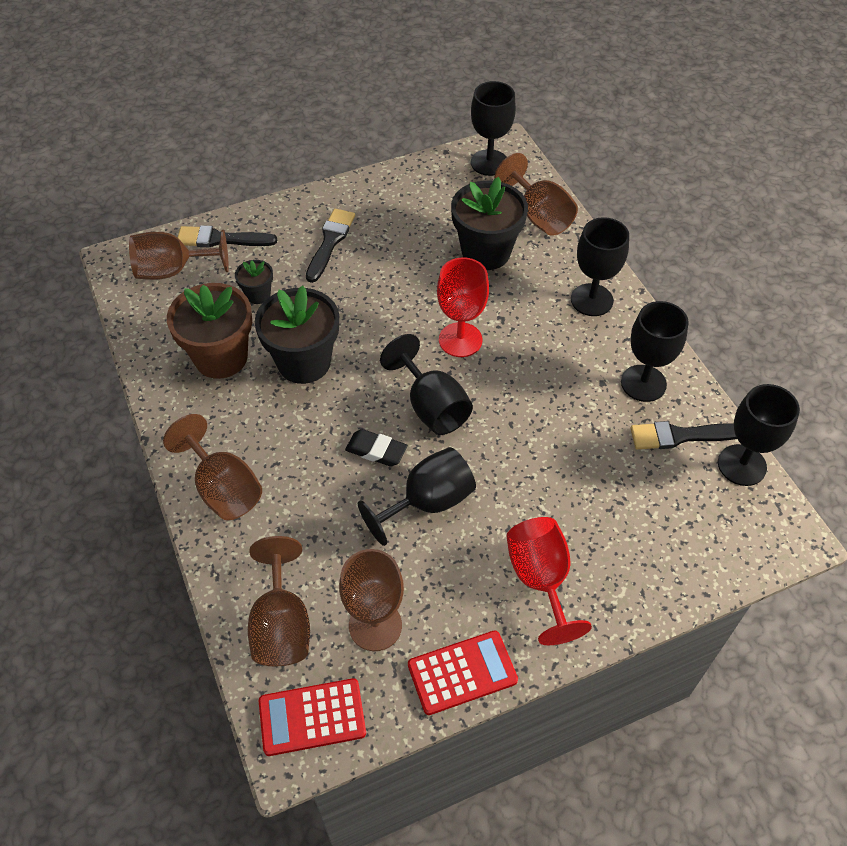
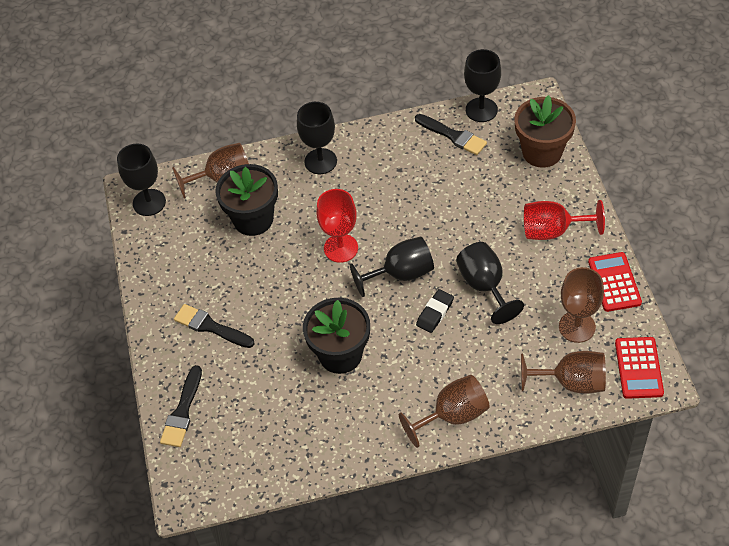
camera: 75 degrees left, 0 degrees up
brown goblet [129,230,229,280] -> none
brown flower pot [167,283,252,379] -> brown flower pot moved to [514,95,576,168]
black flower pot [235,260,273,304] -> none
black goblet [621,301,689,402] -> none
black brush [630,421,737,450] -> black brush turned 60 degrees counterclockwise [415,114,487,155]

